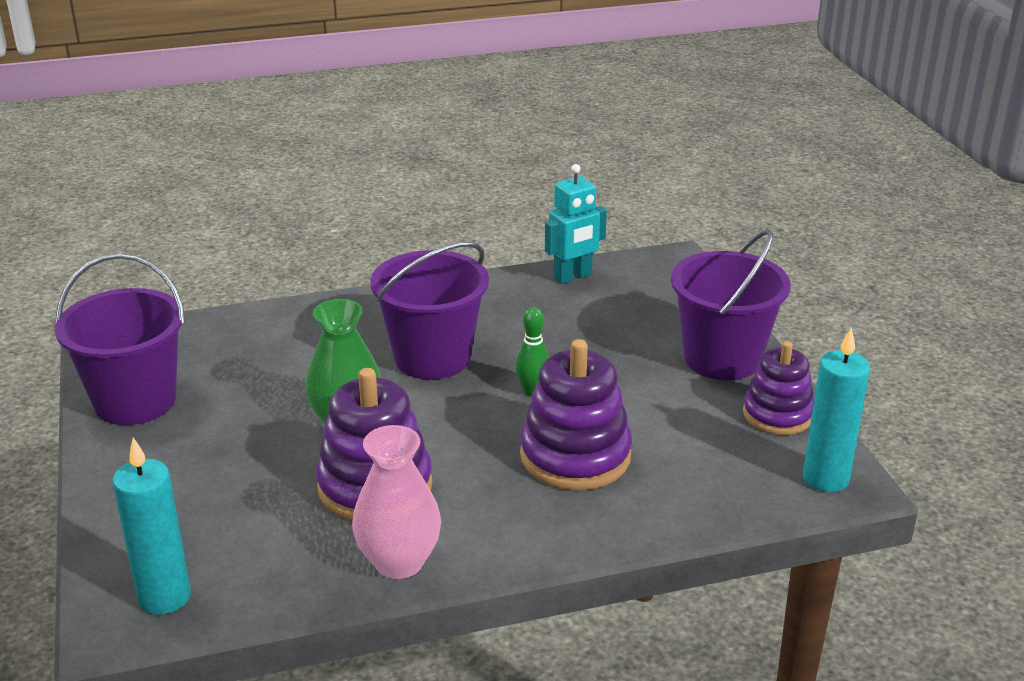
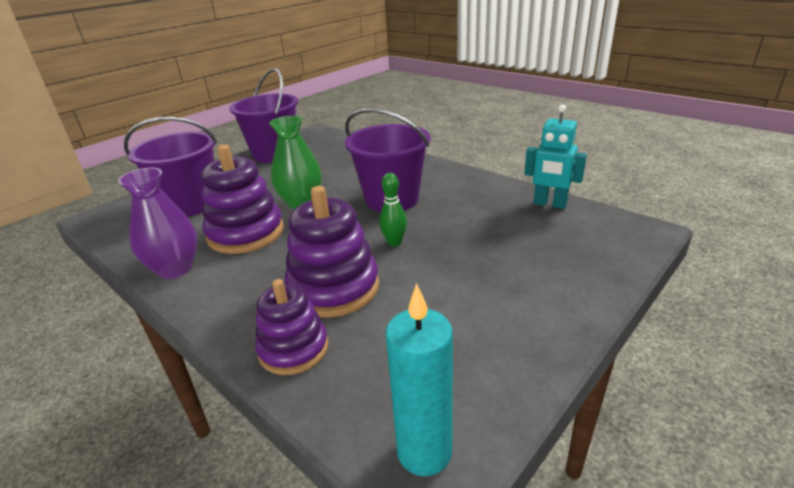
camera: 60 degrees right, 0 degrees up
turquoise candle [112,437,191,615] -> none
pink vase [352,425,441,579] -> purple vase [118,168,197,279]
purple bucket [671,229,791,380] -> purple bucket moved to [124,116,217,217]
purple stacking toy [743,341,814,435] -> purple stacking toy moved to [255,279,329,375]

